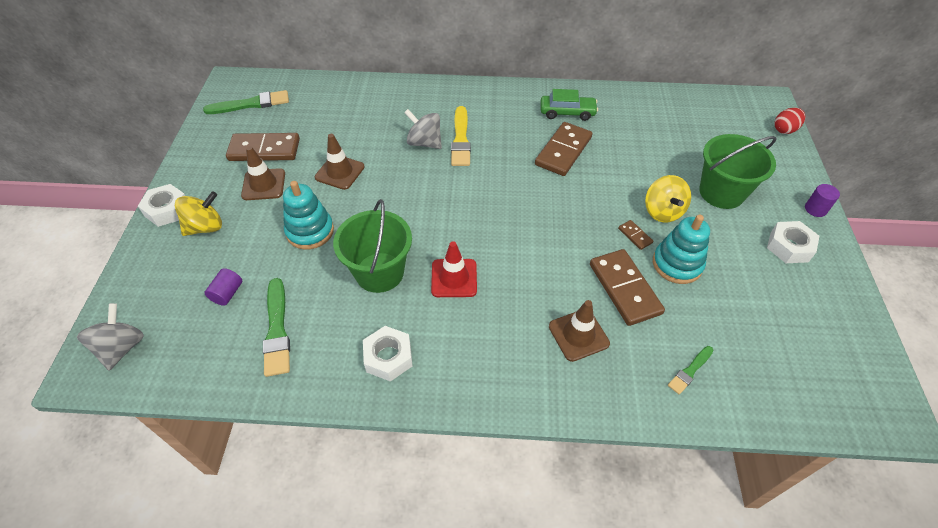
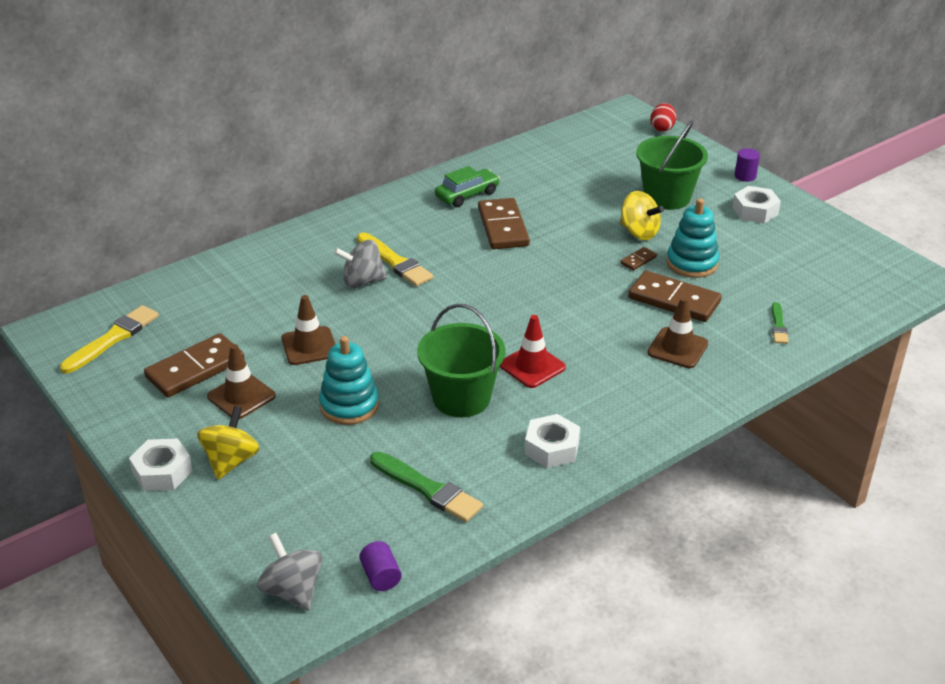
camera: 40 degrees left, 15 degrees down
green brush [203,90,289,114] -> yellow brush [60,305,159,374]
purple cylinder [205,268,242,306] -> purple cylinder moved to [359,541,402,591]
brown domino [618,220,653,250] -> brown domino turned 60 degrees counterclockwise [620,247,657,271]

